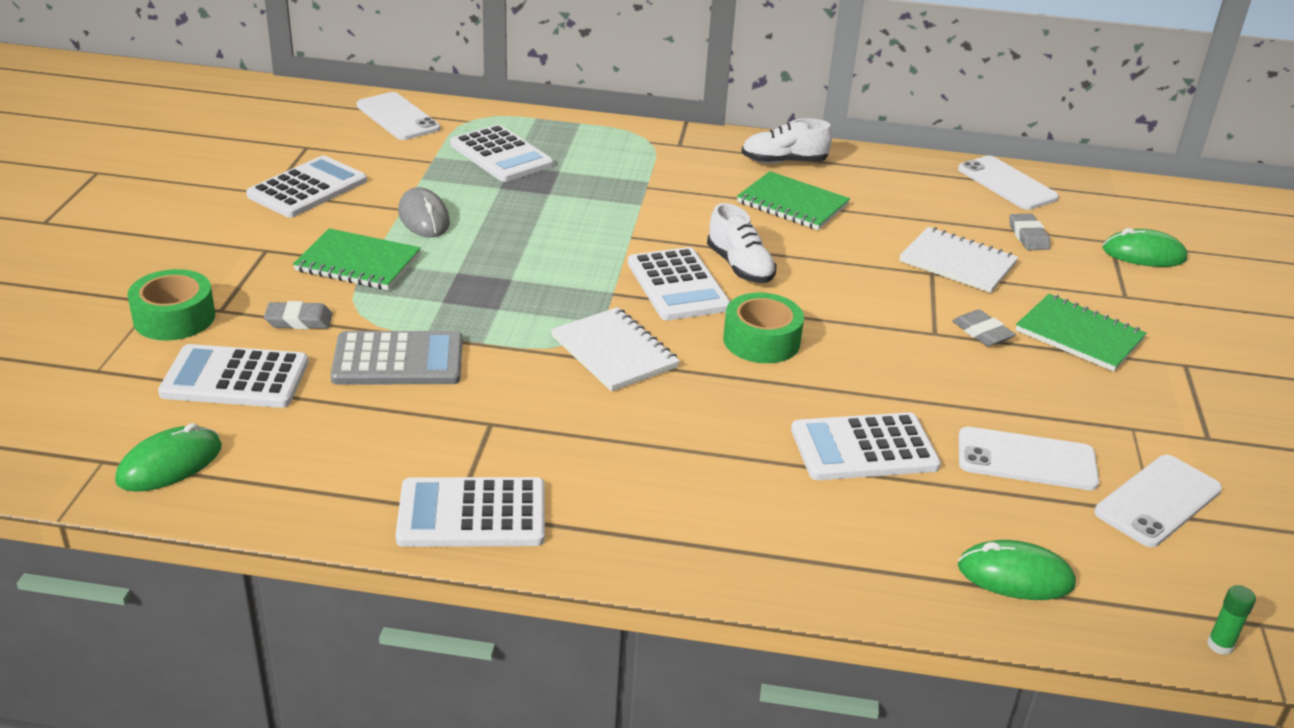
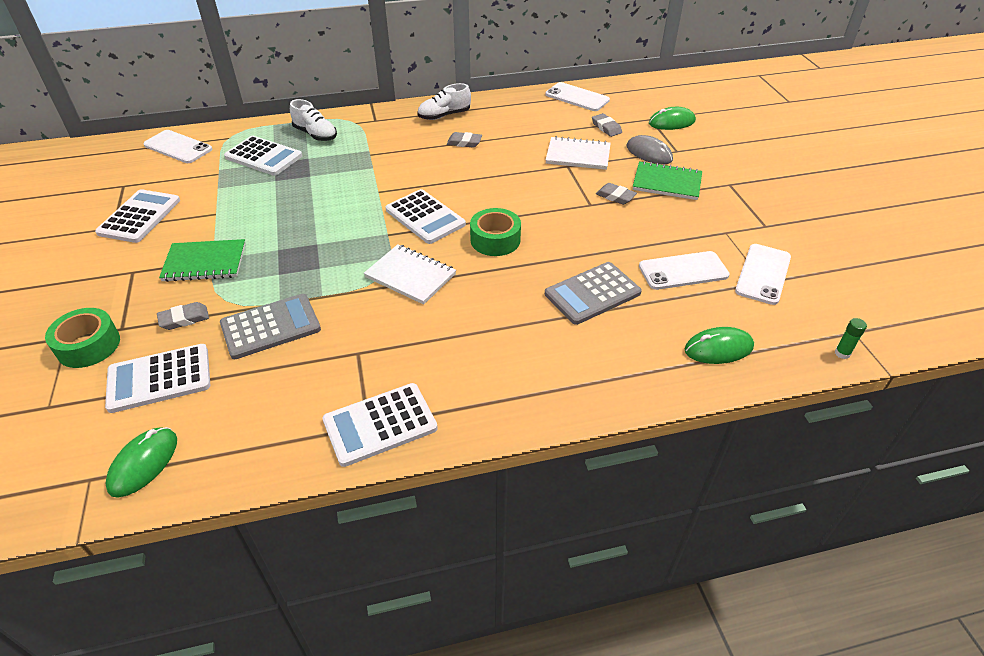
camera: 20 degrees left, 10 degrees up
grey mouse [398,187,450,237] -> grey mouse moved to [627,135,673,164]
white shoe [707,203,776,283] -> white shoe moved to [290,99,337,141]
green notebook [737,171,850,230] -> grey eraser [447,132,482,148]
white calculator [791,412,941,480] -> grey calculator [545,262,642,325]

